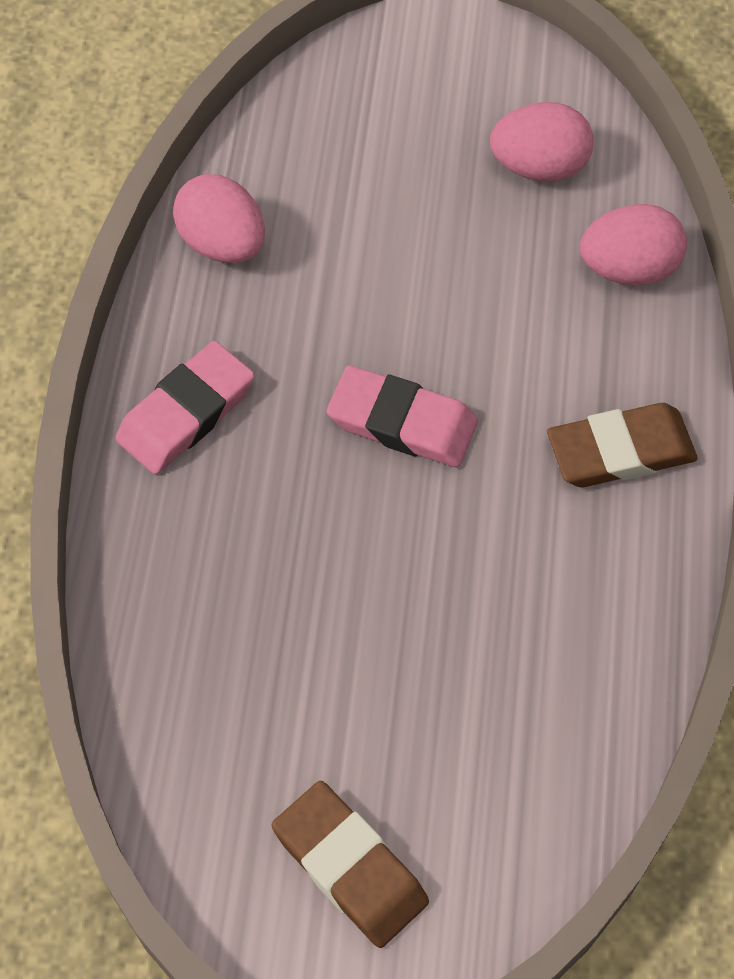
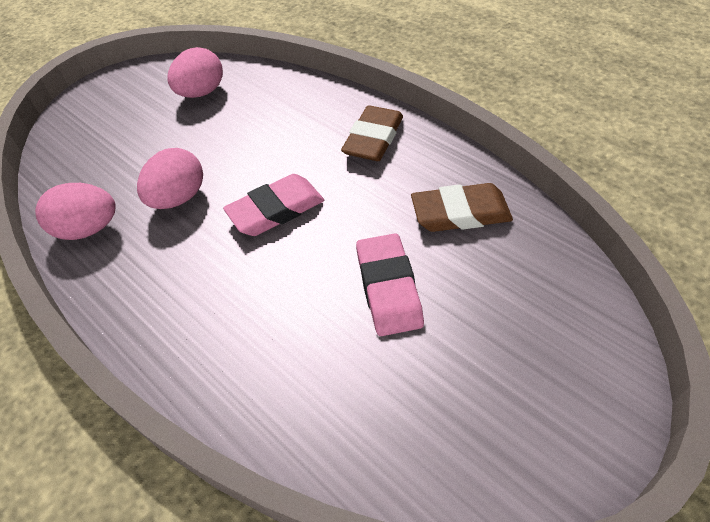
camera: 50 degrees left, 10 degrees down
pink eraser [115,341,255,475] -> pink eraser moved to [356,233,424,336]
brown eraser [272,781,429,948] -> brown eraser moved to [411,183,513,232]
pink egg [580,204,687,285] -> pink egg moved to [137,148,203,209]

